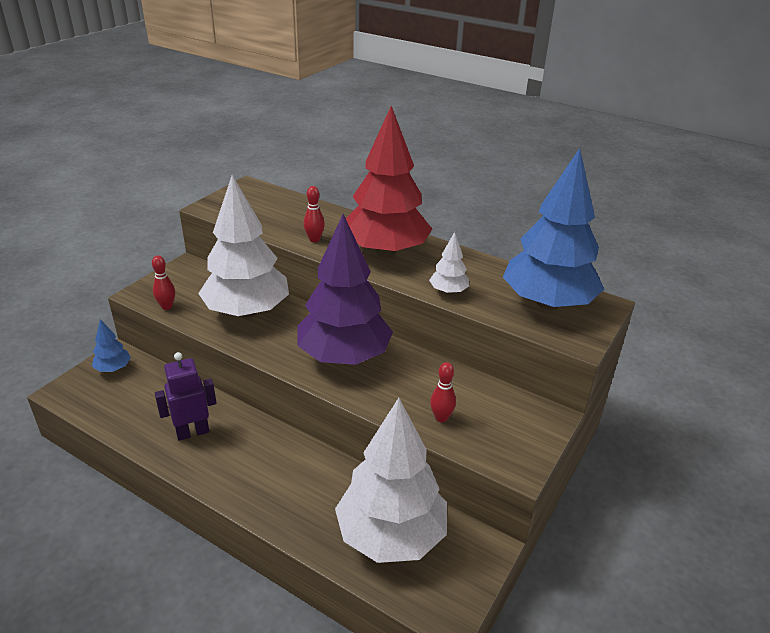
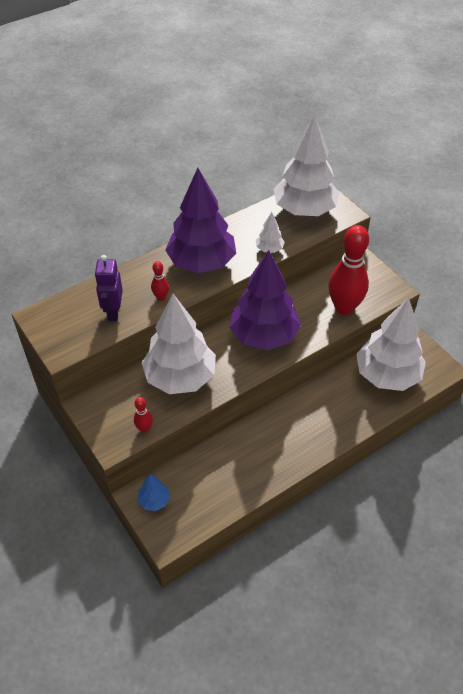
camera: 65 degrees left, 15 degrees up
purple robot [155,352,216,441] -> purple robot moved to [95,255,123,321]
red tree [346,106,432,257] -> purple tree [165,168,236,273]
red bowling pin [430,362,456,422] -> red bowling pin [328,225,369,315], size x2.32
blue tree [503,148,604,310] -> white tree [273,114,340,216]

